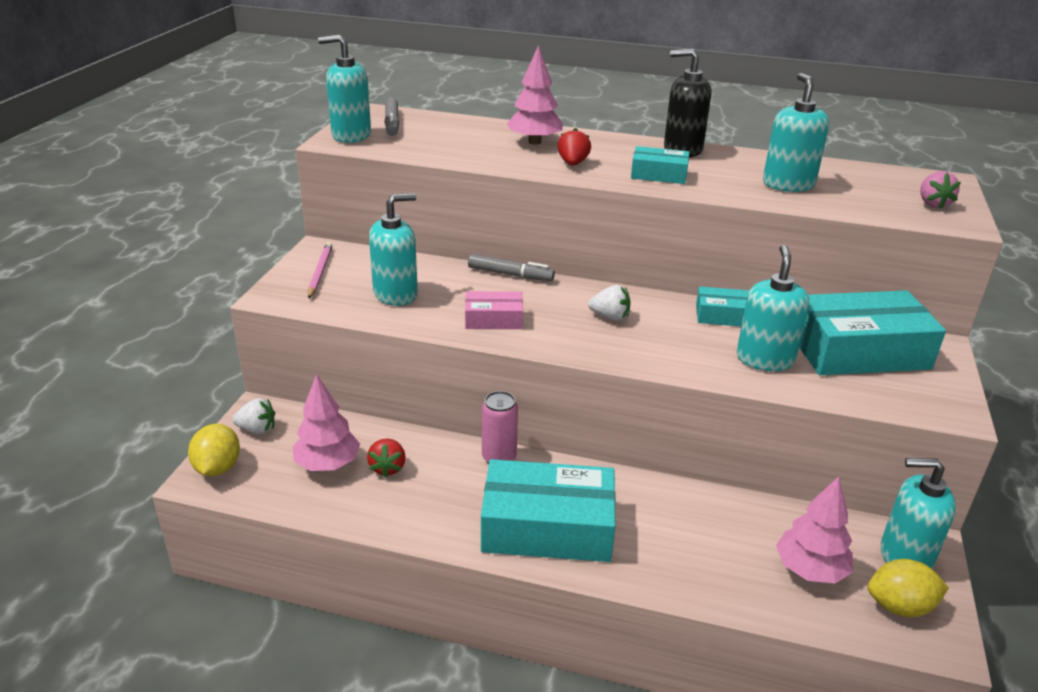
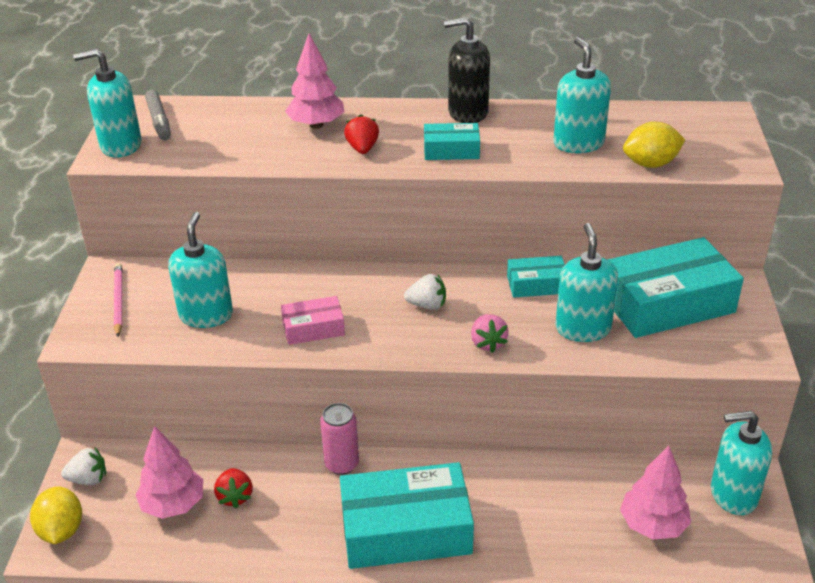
camera: 10 degrees left, 5 degrees up
turquoise soap dispenser [369,193,418,306] -> turquoise soap dispenser turned 45 degrees counterclockwise [168,212,233,328]
grey marker [468,254,555,281] -> none
yellow lemon [868,559,949,618] -> yellow lemon moved to [623,122,685,168]
pink strawberry [921,171,961,209] -> pink strawberry moved to [471,314,508,353]

